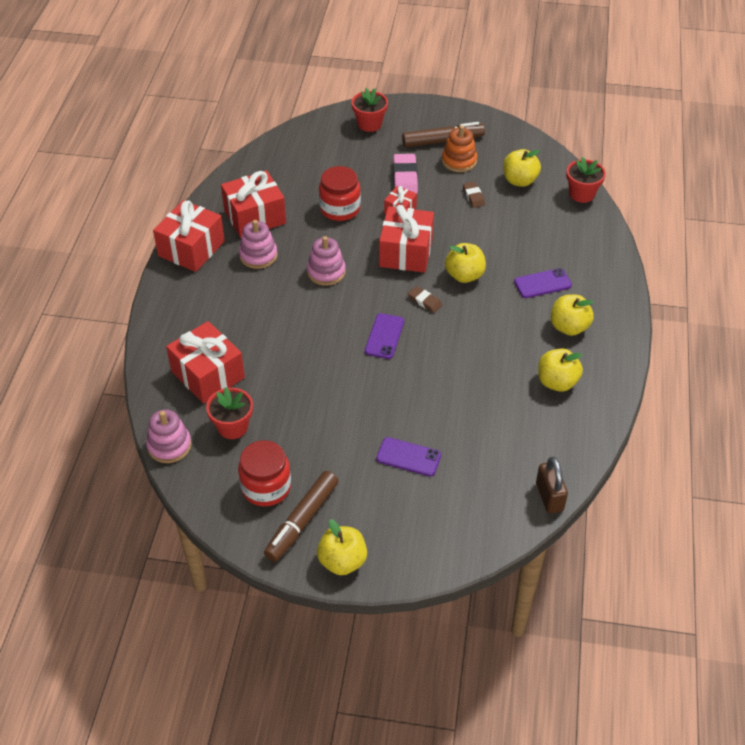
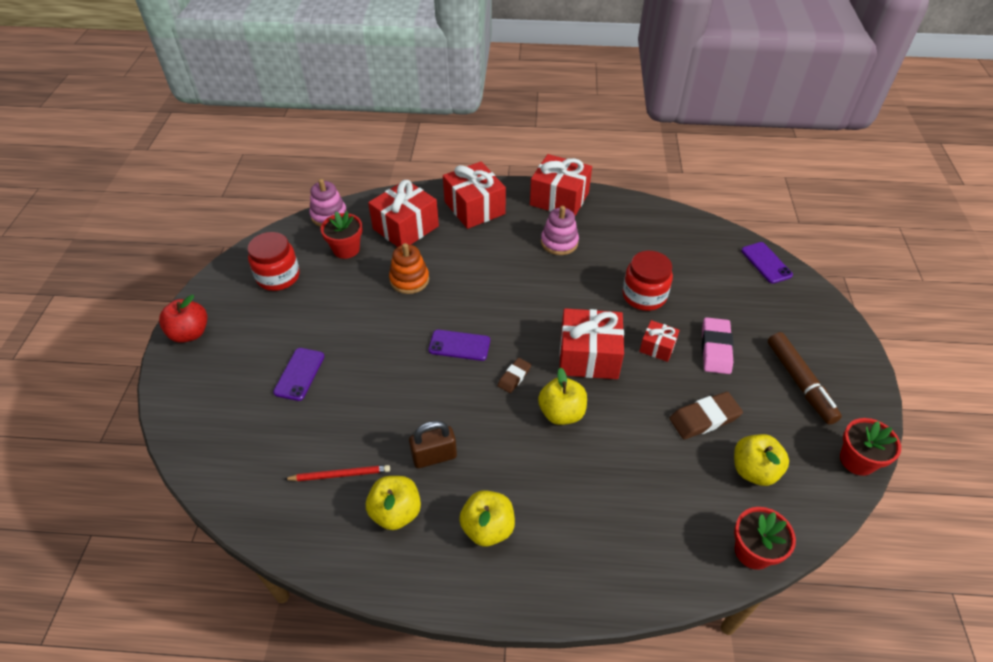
camera: 85 degrees right, 0 degrees up
red gift [221,170,286,238] -> red gift moved to [443,162,506,229]
brown marker [264,471,338,562] -> none
pink stacking toy [307,236,346,286] -> none
yellow apple [317,519,367,575] -> red apple [159,295,207,343]
red flower pot [352,88,388,132] -> red flower pot moved to [840,418,901,476]
pink eraser [393,154,418,193] -> pink eraser turned 75 degrees counterclockwise [702,317,733,374]
orange stacking toy [442,125,477,172] -> orange stacking toy moved to [389,243,429,294]
brown eraser [463,182,485,208] -> brown eraser [669,392,743,439], size x1.67
purple phone [514,268,572,298] -> purple phone moved to [741,242,793,284]
brown padlock [536,457,568,514] -> brown padlock moved to [409,420,457,468]
none -> red pencil [285,465,390,481]

